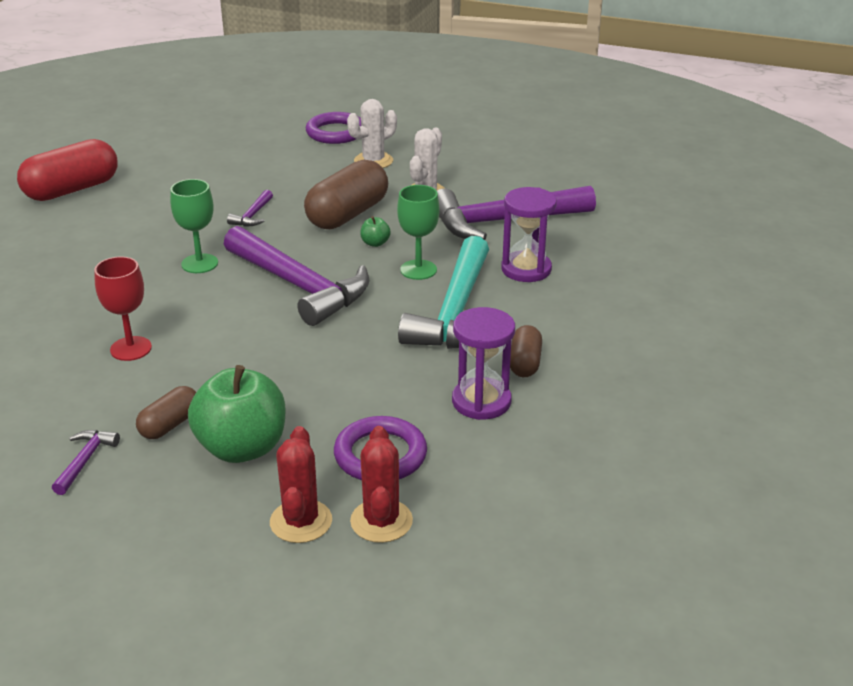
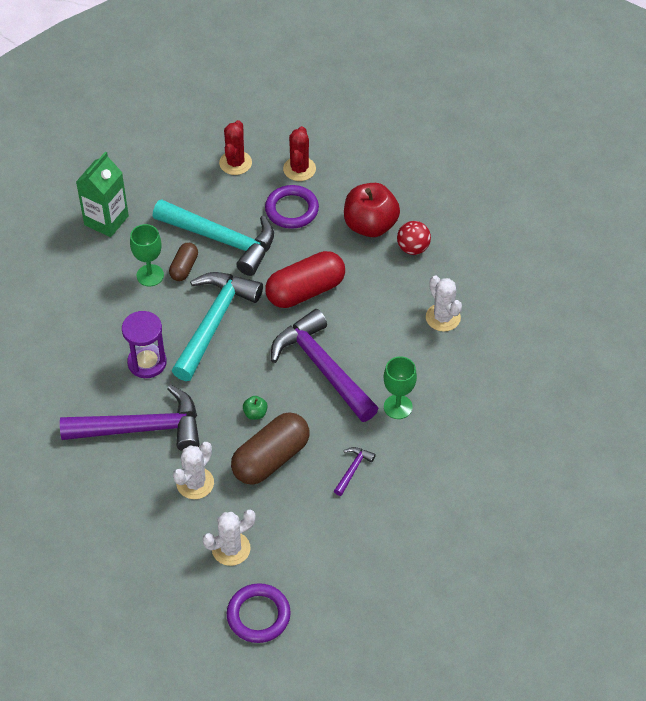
camera: 170 degrees left, 20 degrees up
red capsule [17,139,118,201] -> red capsule moved to [265,251,345,308]
purple hammer [52,430,120,495] -> none
red goblet [94,256,152,361] -> white cactus [426,275,462,332]
brown capsule [136,386,196,439] -> red ball [397,221,431,255]
green apple [188,365,285,463] -> red apple [344,183,400,237]
red cactus [270,426,332,543] -> red cactus moved to [219,120,252,175]
green goblet [397,185,440,280] -> green goblet moved to [130,224,164,286]
purple hourglass [452,307,515,420] -> turquoise hammer [153,199,274,276]
none -> green carton [76,151,129,237]

